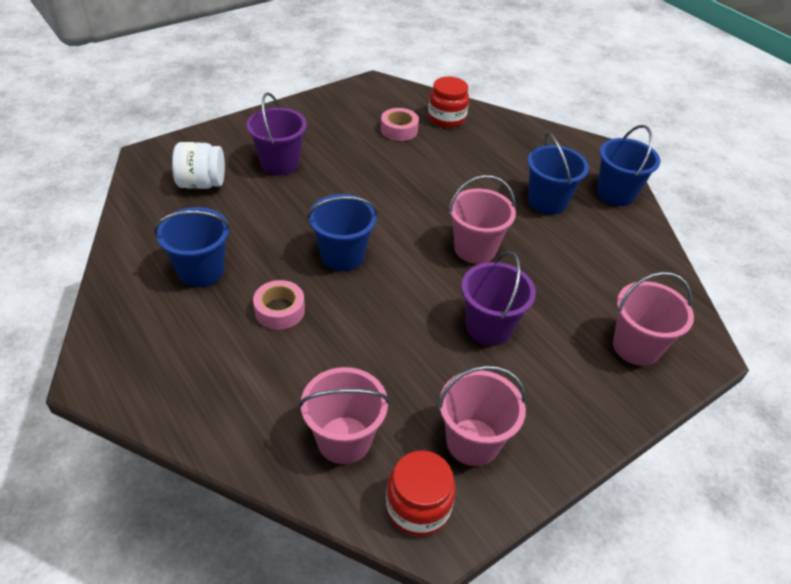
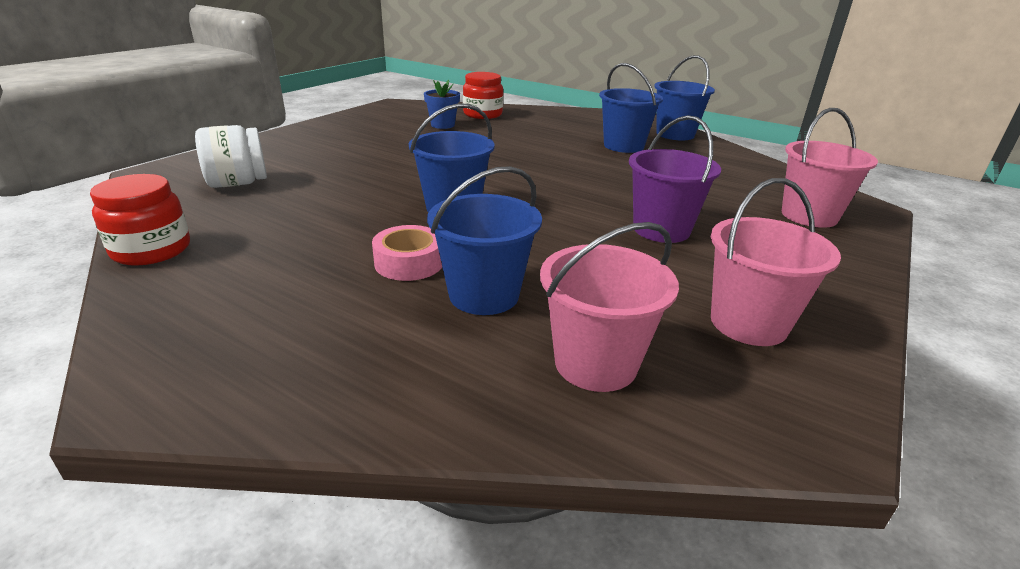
camera: 20 degrees left, 15 degrees down
blue bucket [154,207,231,287] -> blue bucket moved to [427,166,542,315]
purple bucket [247,92,307,175] -> none
pink tape [381,108,419,141] -> blue flower pot [424,79,460,129]
red jar [386,450,456,536] -> red jar moved to [90,174,190,266]
pink bucket [449,175,516,264] -> none

